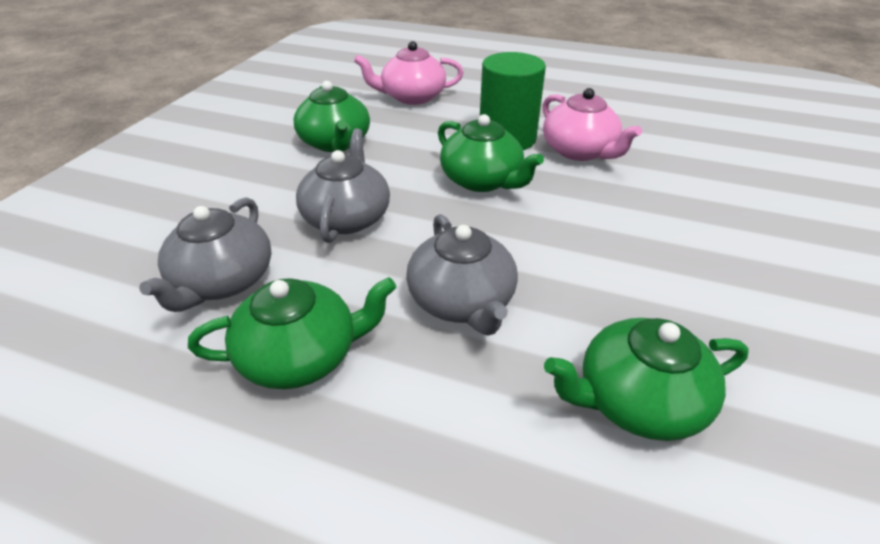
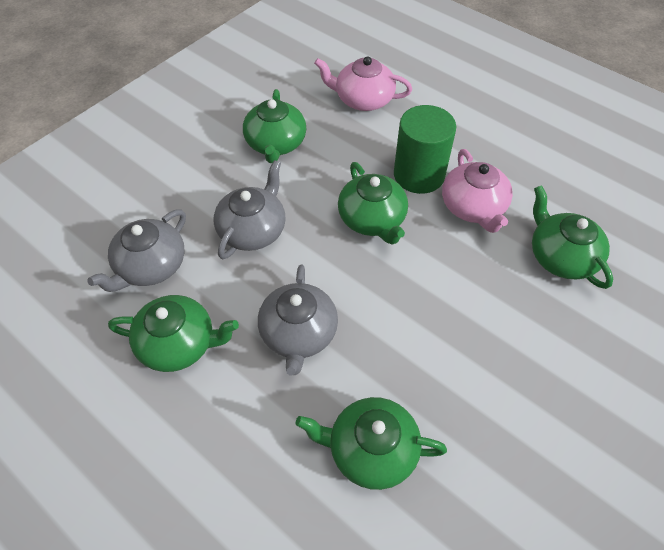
camera: 20 degrees right, 15 degrees up
none -> green teapot [532,185,613,289]

